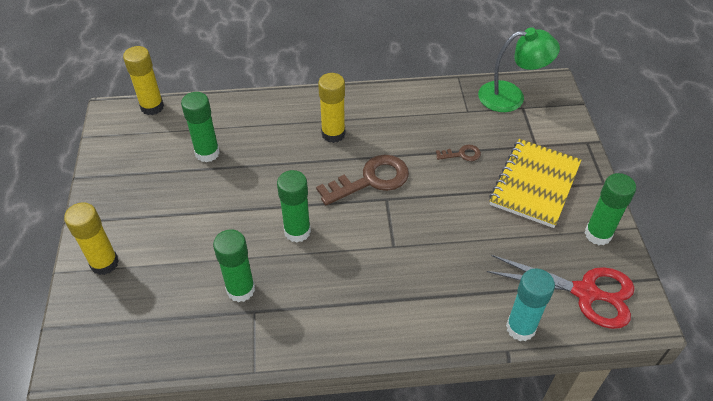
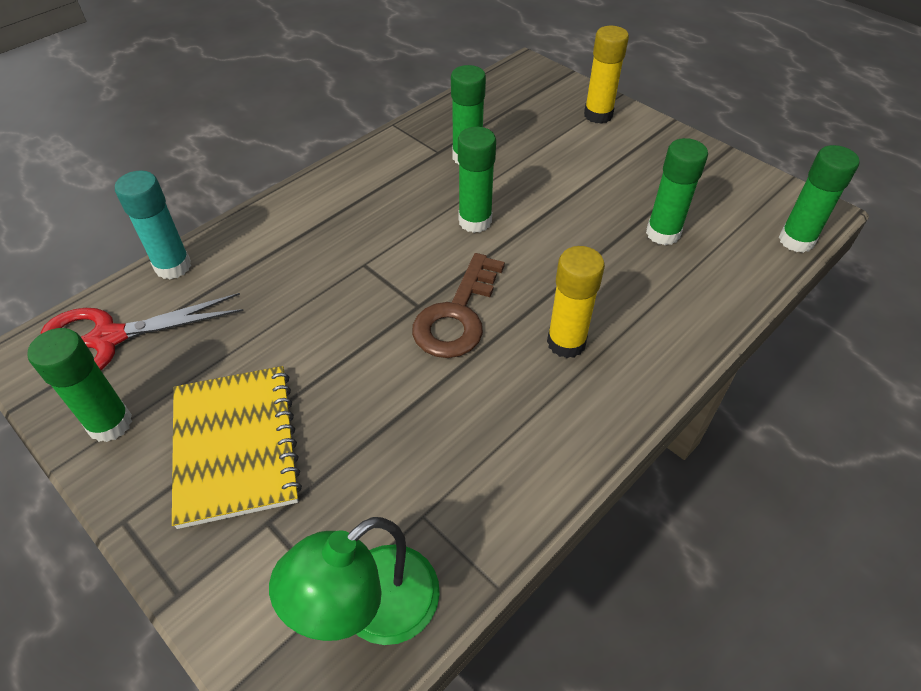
camera: 140 degrees right, 0 degrees up
yellow glue stick [123,46,164,115] -> green glue stick [779,145,859,253]
brown key [436,145,481,161] -> none

